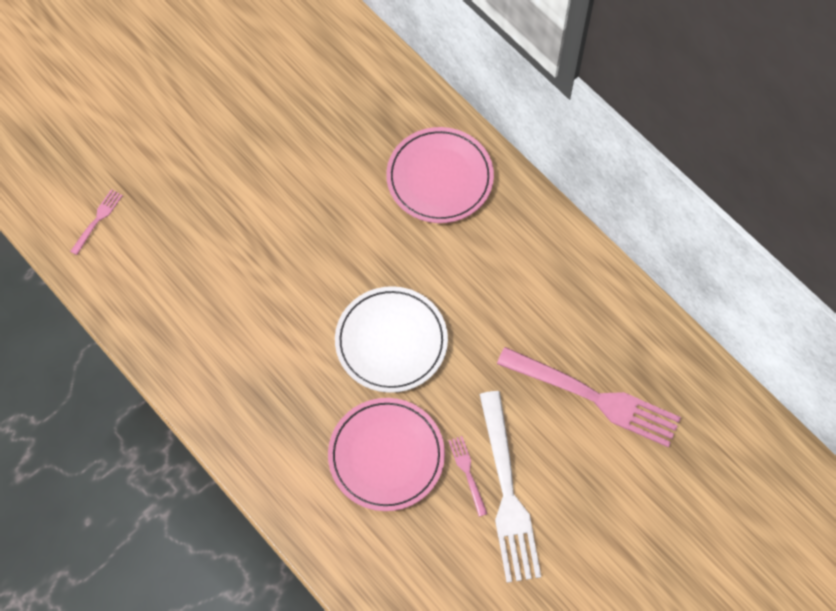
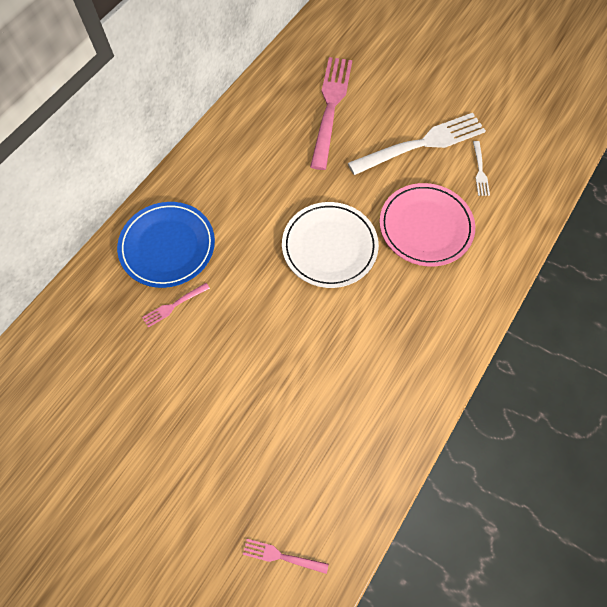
camera: 105 degrees left, 0 degrees up
pink plate [386,127,494,223] -> blue plate [117,202,215,288]
pink fork [448,436,487,517] -> pink fork moved to [142,283,210,328]
none -> white fork [473,141,490,196]

